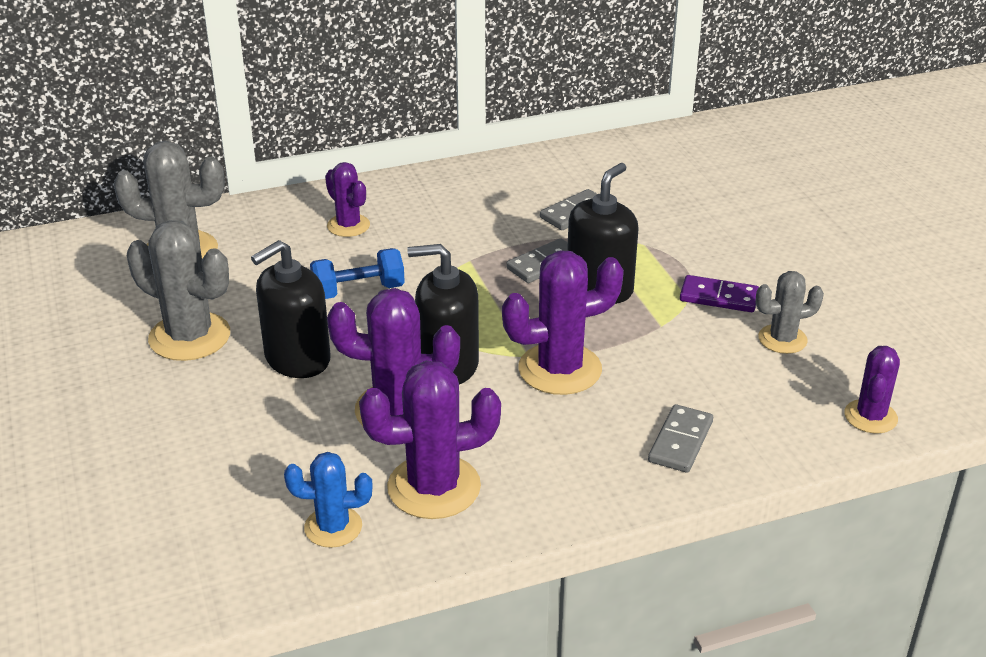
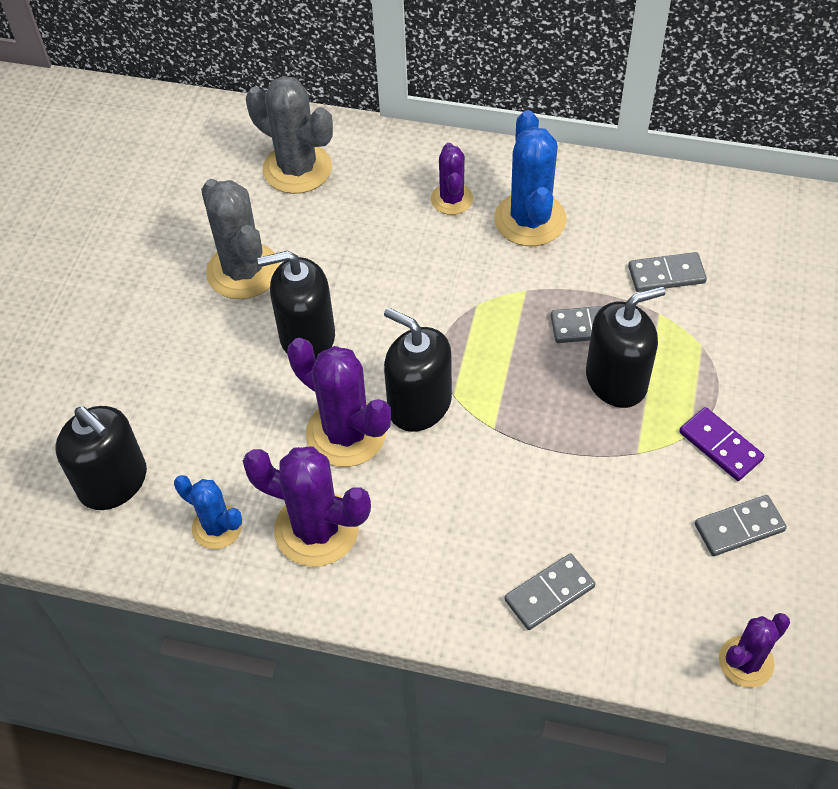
camera: 35 degrees right, 20 degrees up
blue dumbbell [310,248,405,299] -> none
purple cactus [502,251,624,395] -> none
grey cactus [756,271,824,354] -> grey domino [695,495,787,556]
none -> black soap dispenser [55,406,147,510]
none -> blue cactus [494,110,567,246]

